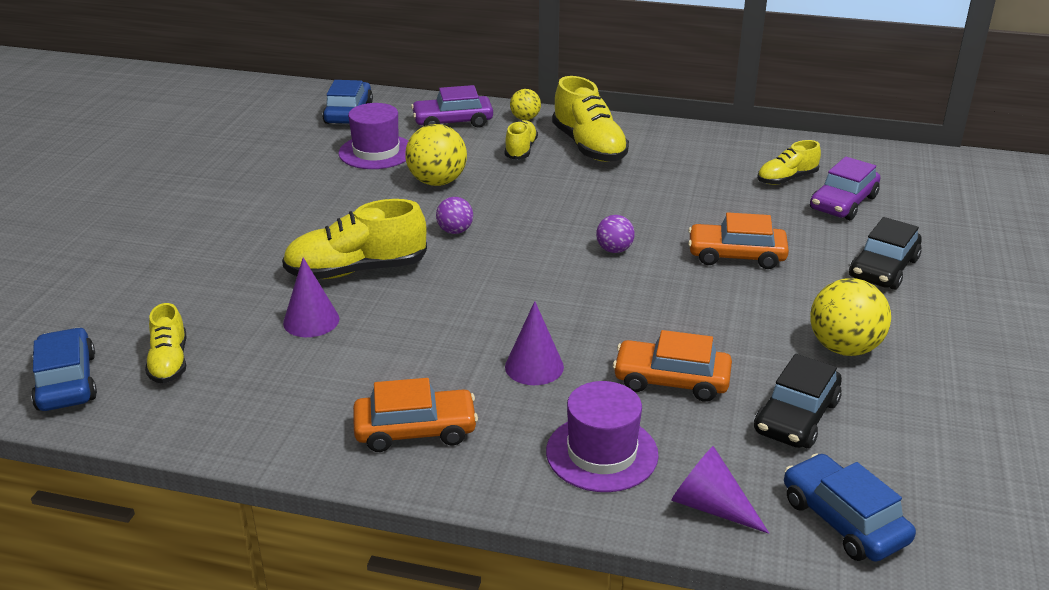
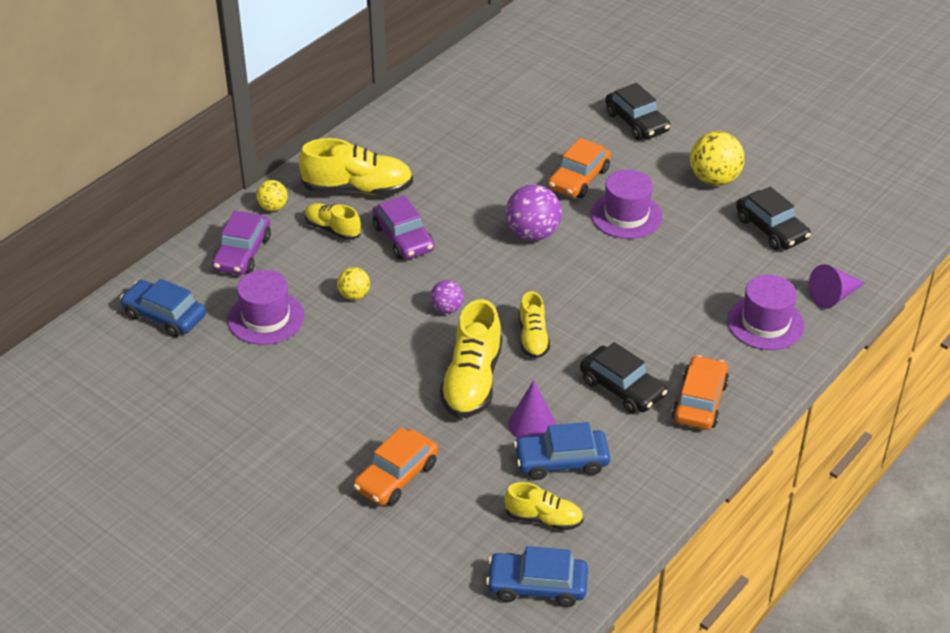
camera: 65 degrees left, 10 degrees up
yellow ball [405,124,467,186] -> yellow ball [337,267,370,300], size x0.57
purple cone [505,301,564,385] -> none
purple ball [596,215,635,253] -> purple ball [505,184,562,241], size x1.77
orange car [613,330,732,402] -> orange car moved to [353,427,438,506]
yellow shoe [757,140,821,185] -> yellow shoe moved to [519,291,550,358]
blue car [784,454,916,562] -> blue car moved to [514,422,610,480]
purple car [810,157,880,220] -> purple car moved to [372,195,434,259]
none -> black car [580,342,667,414]
none -> purple hat [591,169,662,239]

